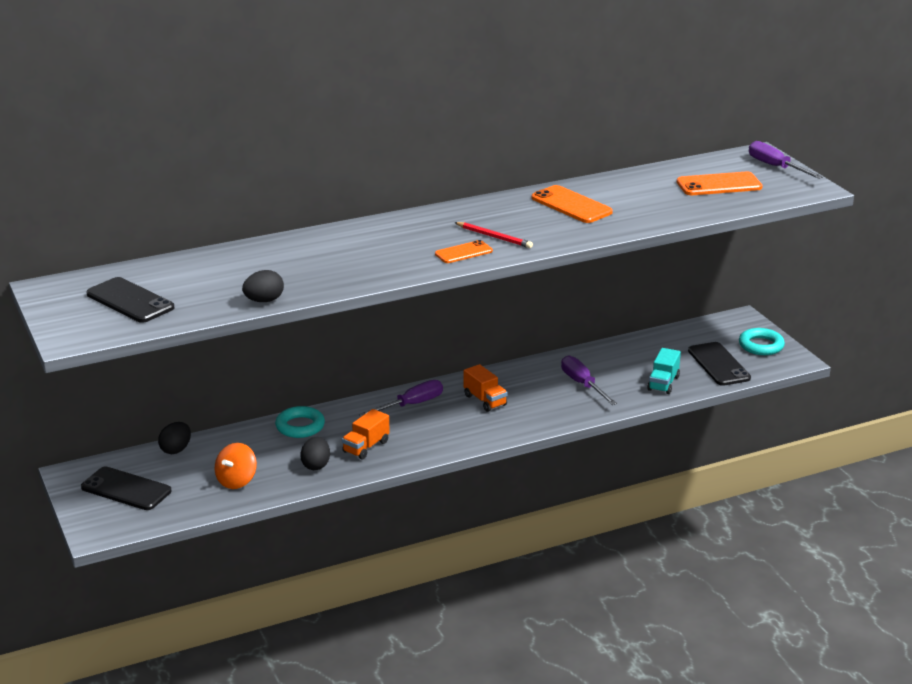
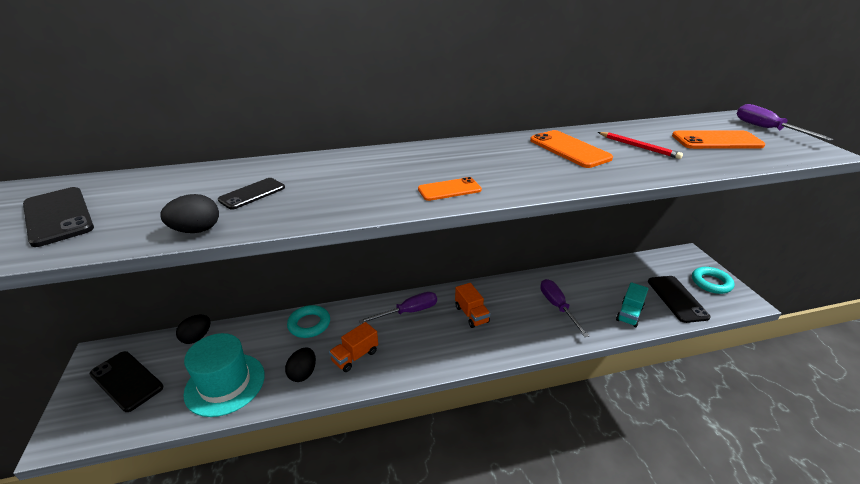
camera: 10 degrees right, 5 degrees up
orange spinning top [215,443,257,489] -> turquoise hat [183,333,265,417]
red pencil [454,222,533,248] -> red pencil moved to [598,132,683,159]
none -> black phone [218,178,285,210]

